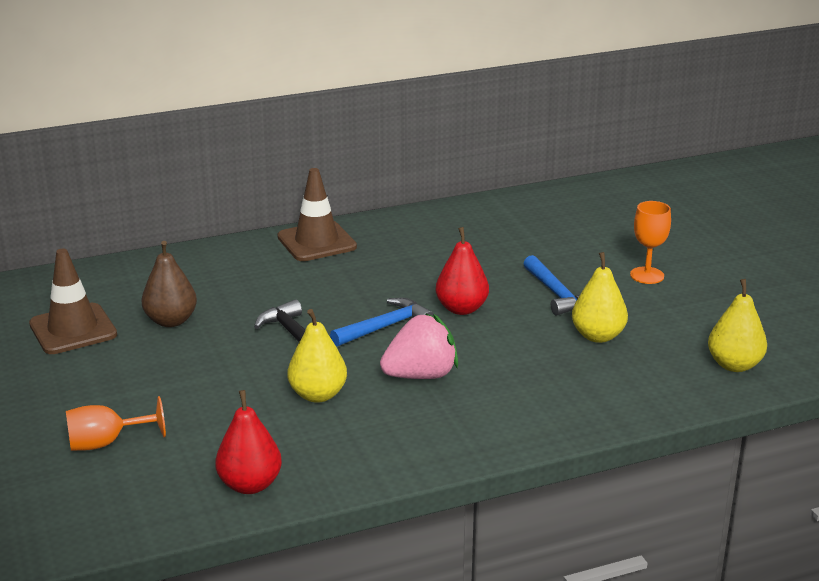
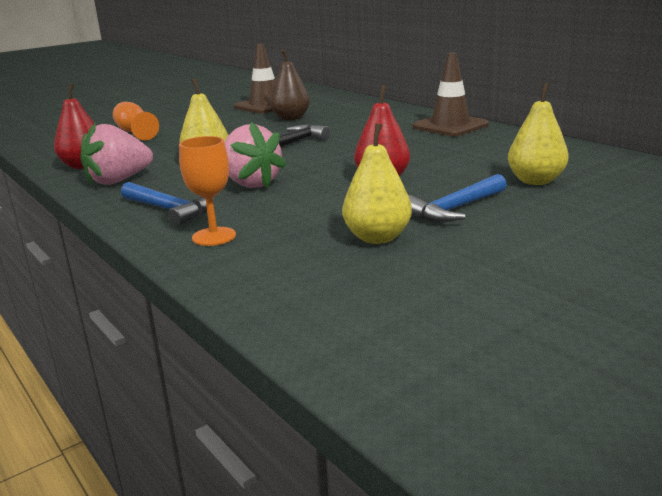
camera: 75 degrees right, 5 degrees down
blue hammer [330,298,434,347] -> blue hammer moved to [121,182,215,226]
orange goblet [630,201,671,284] -> orange goblet moved to [179,136,236,246]
yellow pear [708,279,767,372] -> yellow pear moved to [508,83,569,185]
none -> pink strawberry [80,122,153,185]

